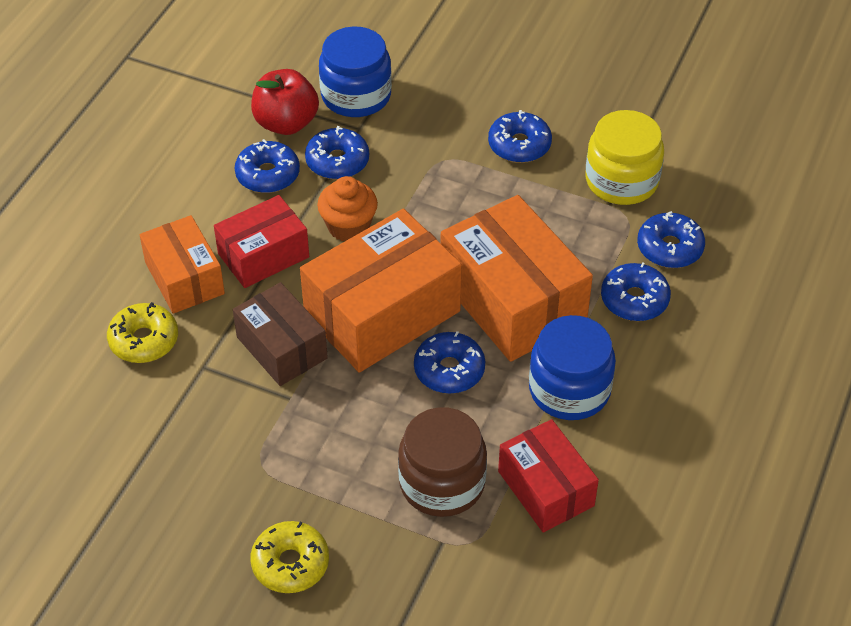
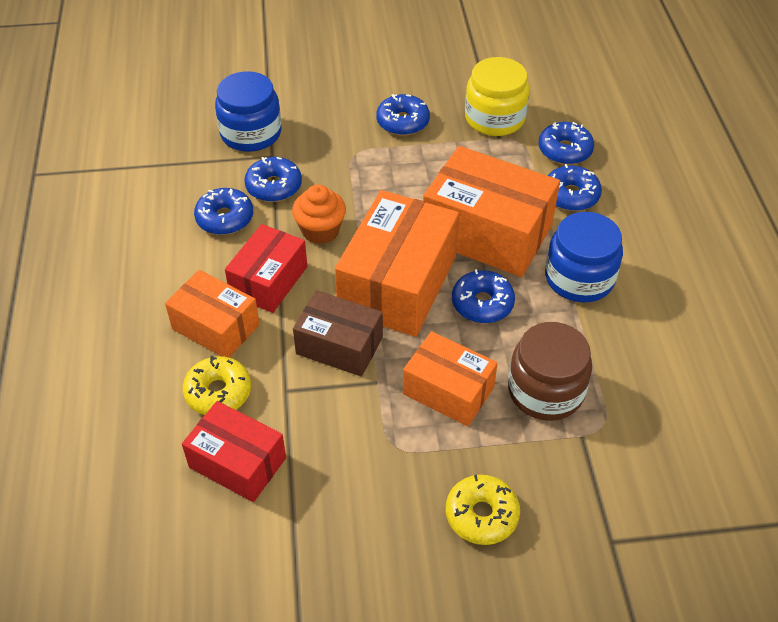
camera: 30 degrees left, 0 degrees up
red apple [251,69,319,135] -> none
red box [498,419,599,532] -> red box moved to [182,401,286,502]
none -> orange box [403,331,498,427]

